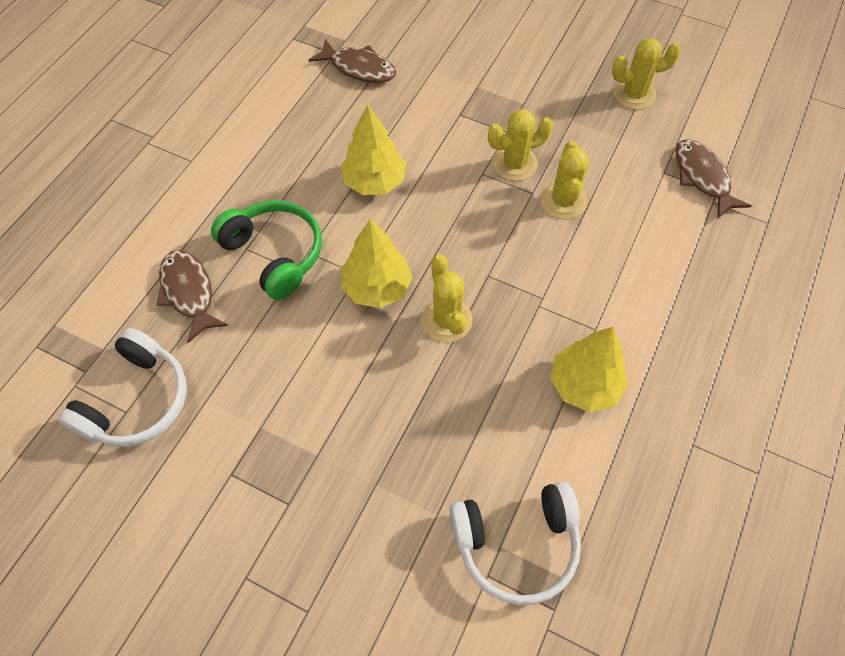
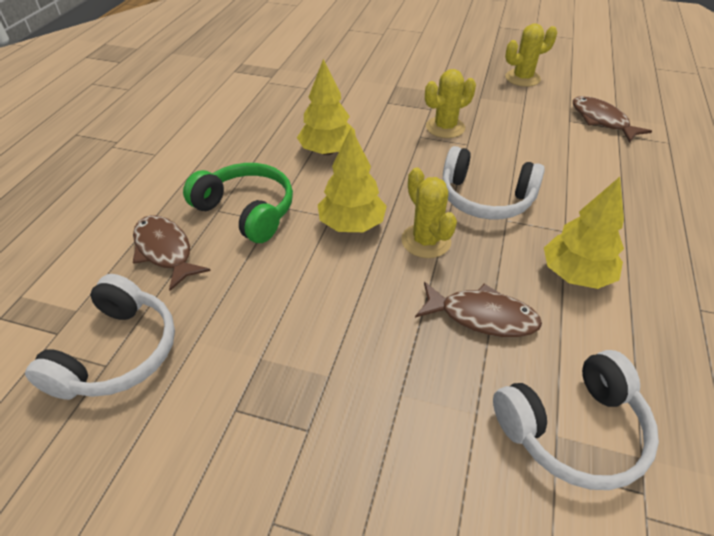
camera: 10 degrees left, 15 degrees down
brown fish [309,39,396,83] -> brown fish moved to [415,282,542,337]
yellow cactus [540,141,589,219] -> none
none -> white headphones [442,146,545,220]

